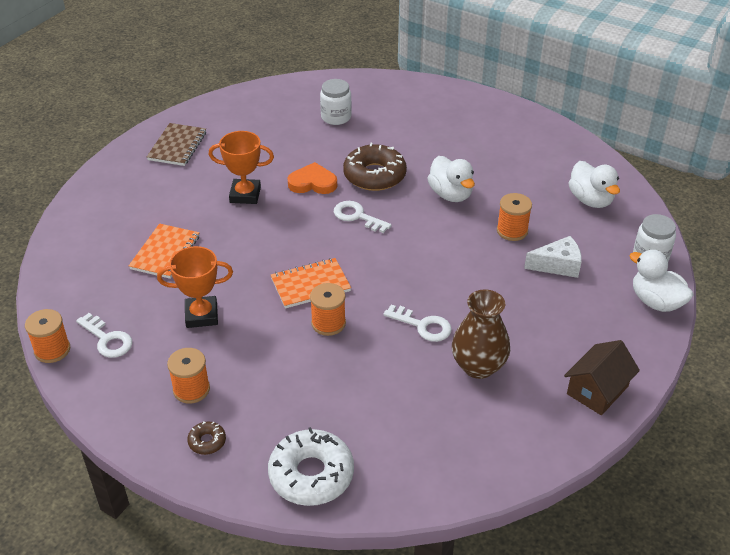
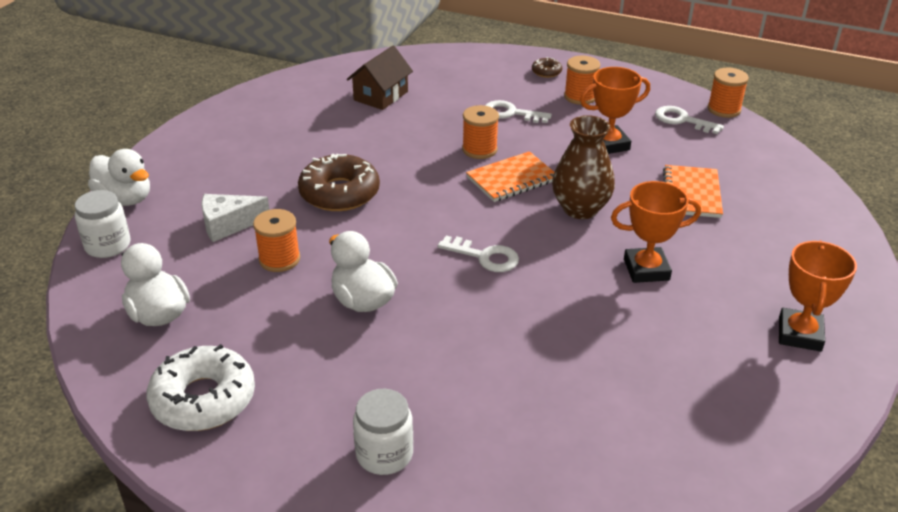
camera: 170 degrees right, 5 degrees down
brown notebook [147,123,206,166] -> orange trophy [779,241,857,352]
white donut [268,427,354,506] -> white donut moved to [146,344,255,431]
orange heart [288,162,337,194] -> none
white jar [320,79,352,125] -> white jar moved to [353,389,413,475]
brown donut [343,143,407,191] -> brown donut moved to [298,154,380,211]
white key [383,305,452,342] -> white key moved to [485,100,552,123]
brown vase [452,289,510,379] -> brown vase moved to [552,115,615,219]
brown house [564,340,640,415] -> brown house moved to [347,46,413,110]

